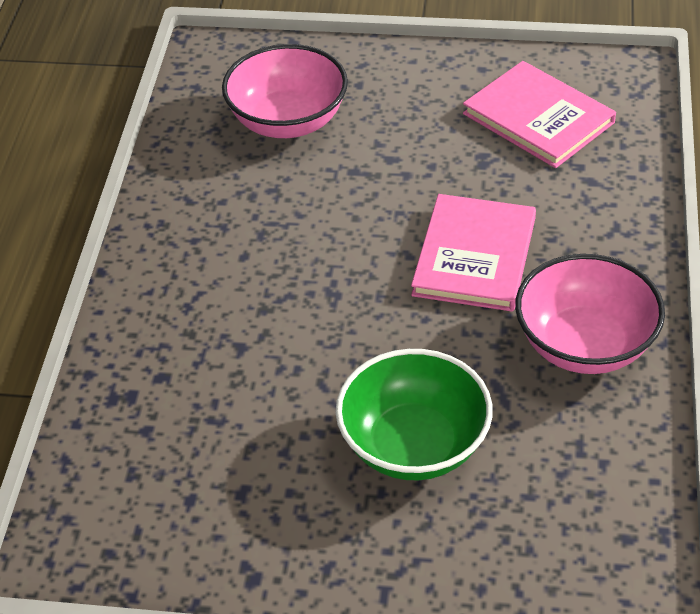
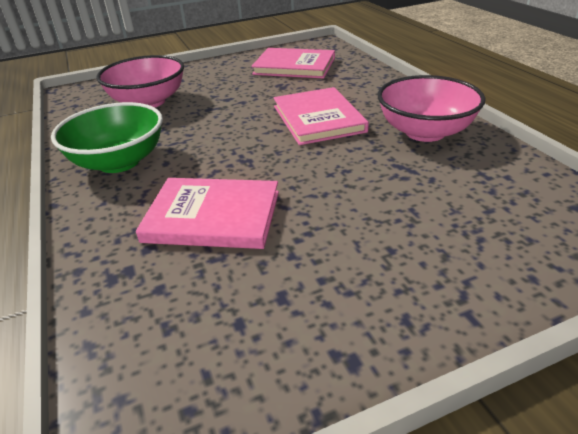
camera: 30 degrees left, 10 degrees down
green bowl [336,349,493,480] -> green bowl moved to [51,102,163,173]
none -> pink book [136,178,279,249]

